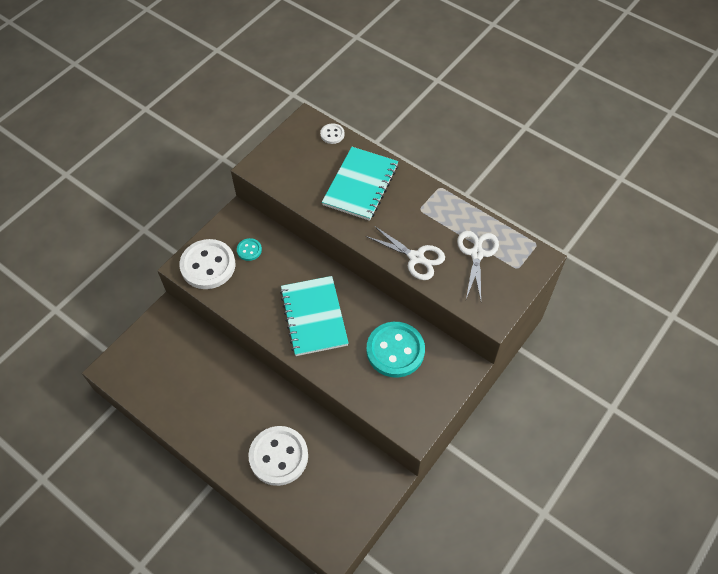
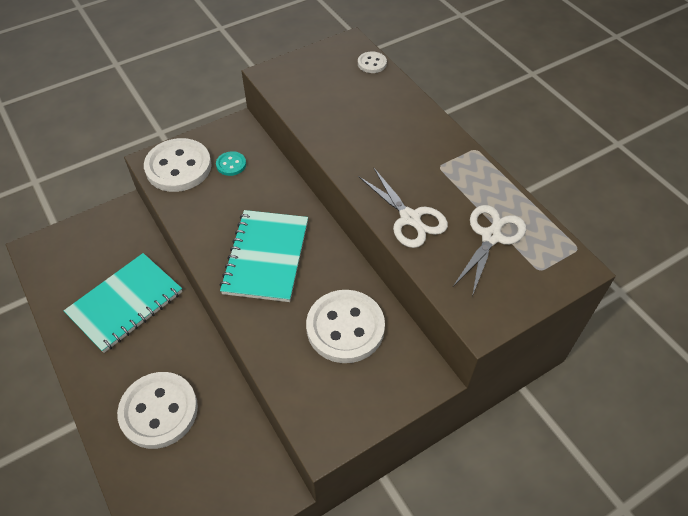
camera: 20 degrees right, 5 degrees down
turquoise notebook [322,147,398,221] -> turquoise notebook moved to [64,253,182,353]
turquoise button [367,322,425,378] -> white button [306,290,385,363]

